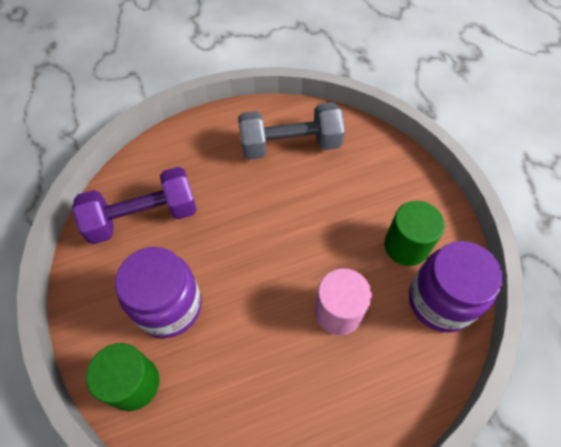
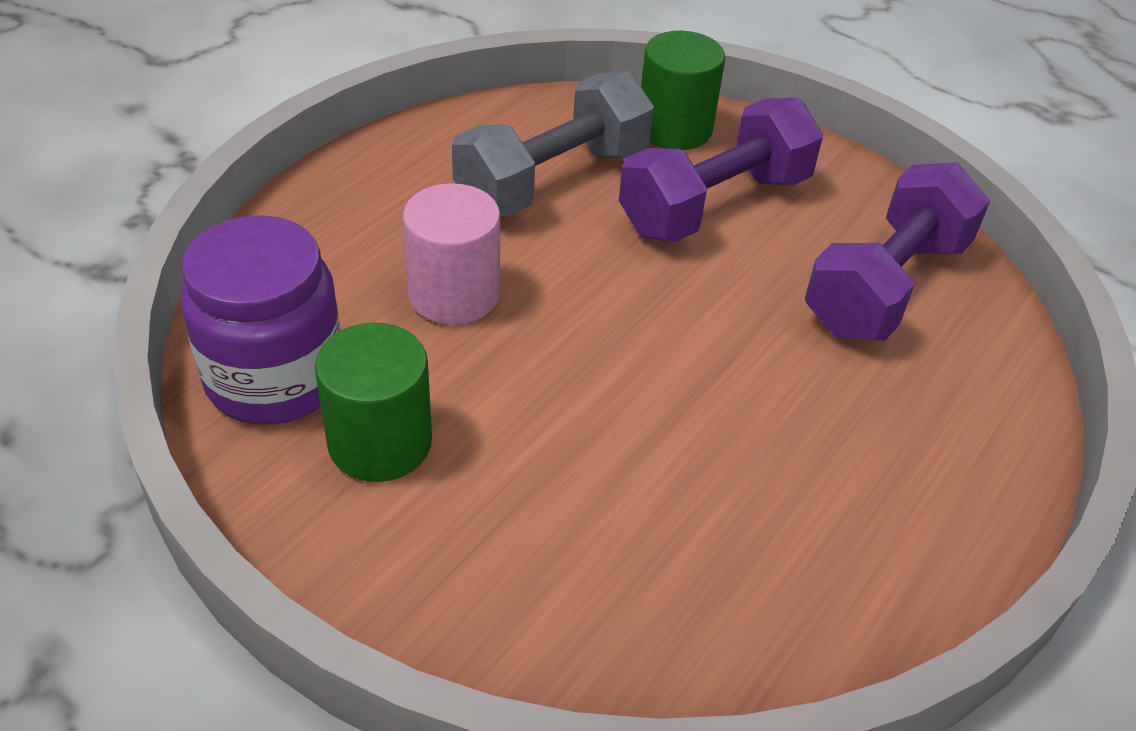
camera: 145 degrees right, 15 degrees down
purple jar [115,247,202,338] -> purple dumbbell [619,98,823,242]
grey dumbbell [238,102,345,160] -> grey dumbbell moved to [452,71,654,217]

